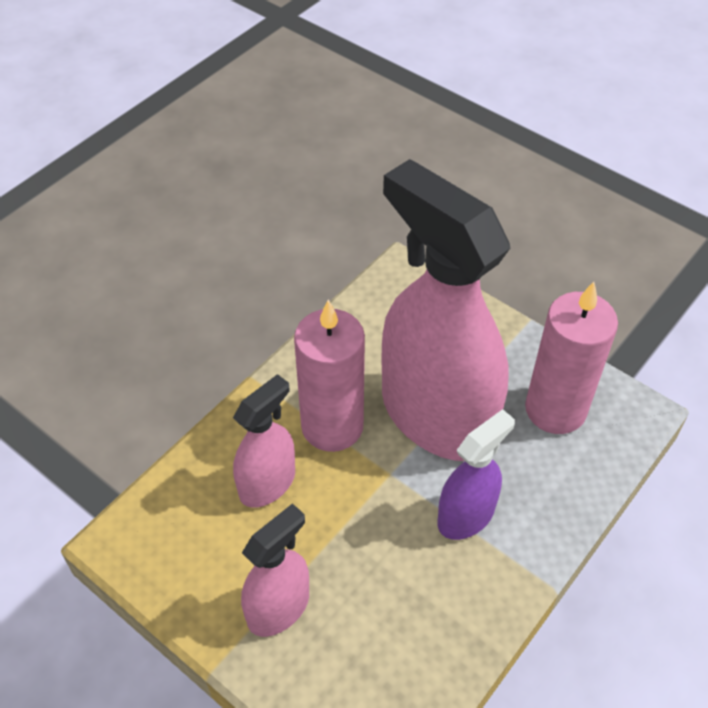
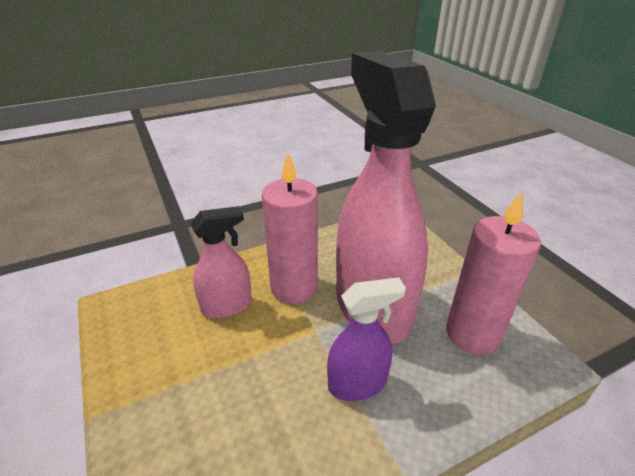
camera: 25 degrees right, 15 degrees down
pink spray bottle [241,503,309,637] -> none

